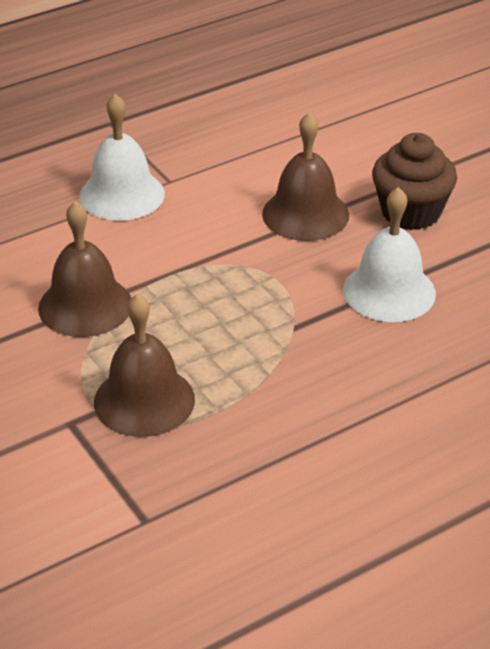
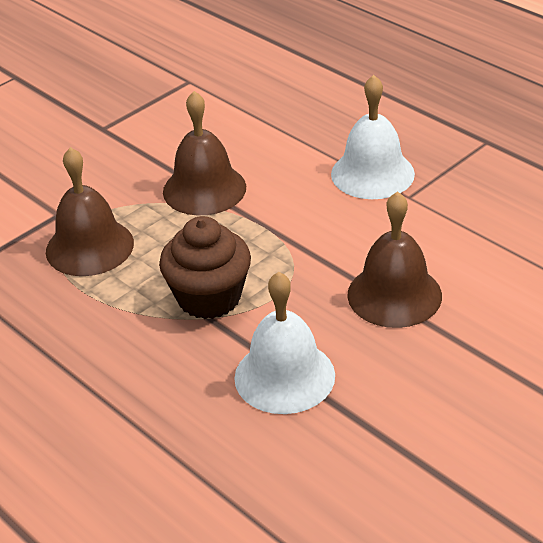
camera: 80 degrees right, 0 degrees up
brown cupcake [372,133,457,230] -> brown cupcake moved to [159,216,251,319]

